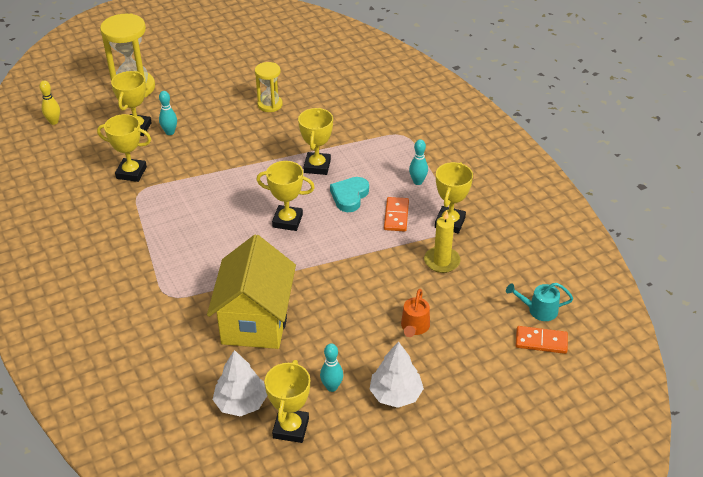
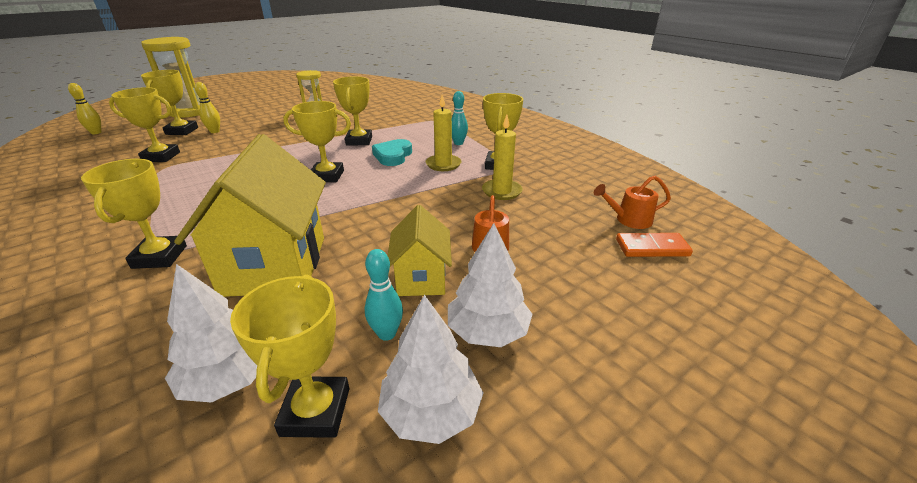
camera: 10 degrees left, 10 degrees down
turquoise bowling pin [159,91,177,135] -> yellow bowling pin [195,82,220,133]
orange domino [384,197,409,232] -> yellow candle [425,95,462,171]
turquoise watering can [506,283,573,321] -> orange watering can [594,176,671,229]
none -> yellow trophy [81,159,187,269]
none -> white tree [378,294,483,444]
none -> yellow house [387,205,452,296]

